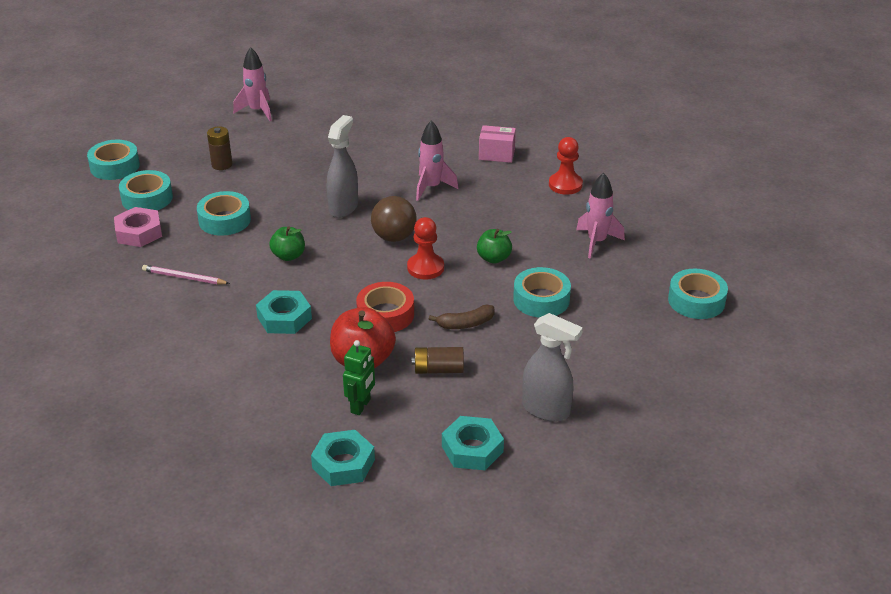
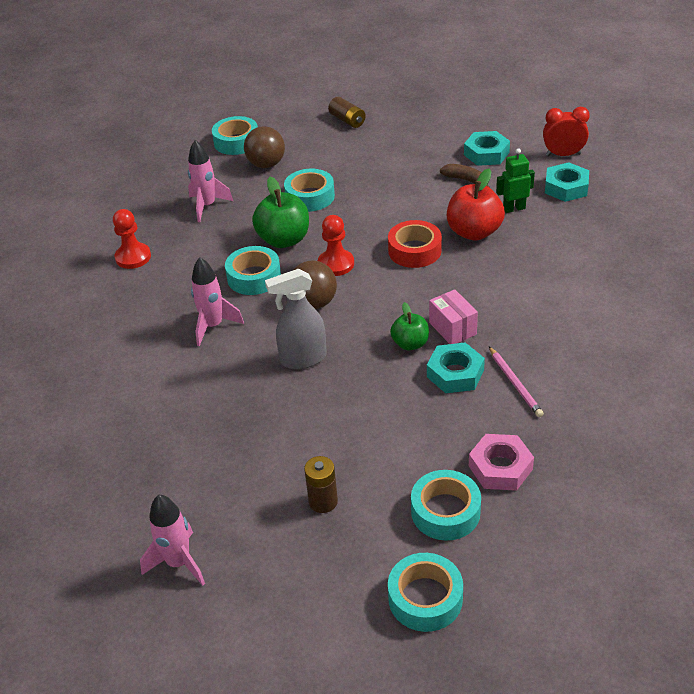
camera: 125 degrees left, 5 degrees up
turquoise tape [197,191,251,236] -> turquoise tape moved to [225,246,281,295]
turquoise nut [256,290,312,334] -> turquoise nut moved to [427,342,485,393]
brown battery [412,347,464,374] -> brown battery moved to [328,97,366,128]
brown banana [429,305,495,329] -> brown banana moved to [440,164,489,187]
green apple [477,229,512,264] -> green apple [252,177,309,248], size x1.66
pink box [479,125,516,163] -> pink box moved to [429,289,478,344]
grey spray bottle [522,313,583,422] -> none
none -> brown ball [244,126,285,168]
none -> red clock [543,107,590,156]

